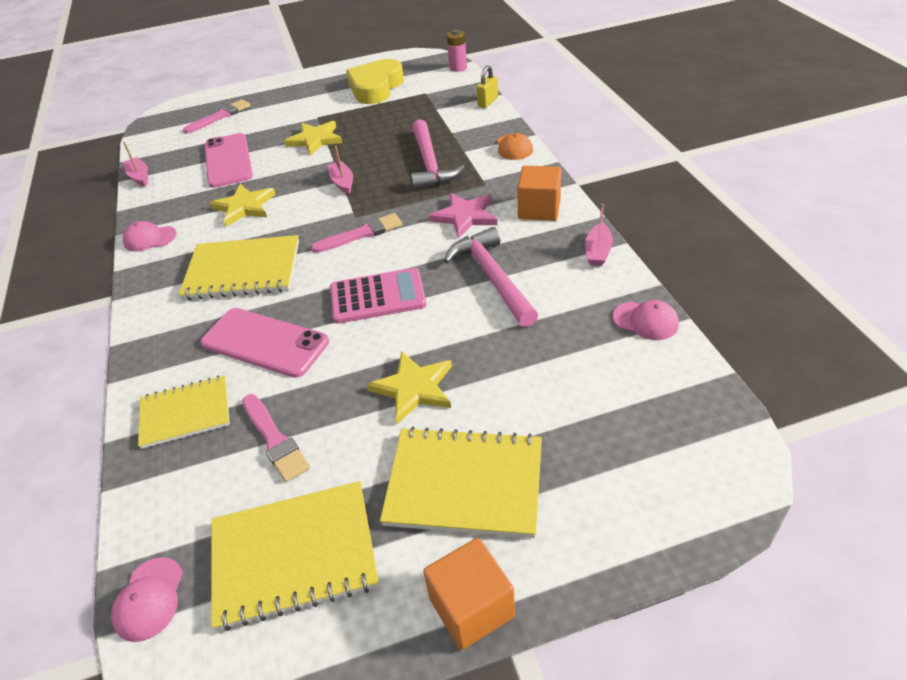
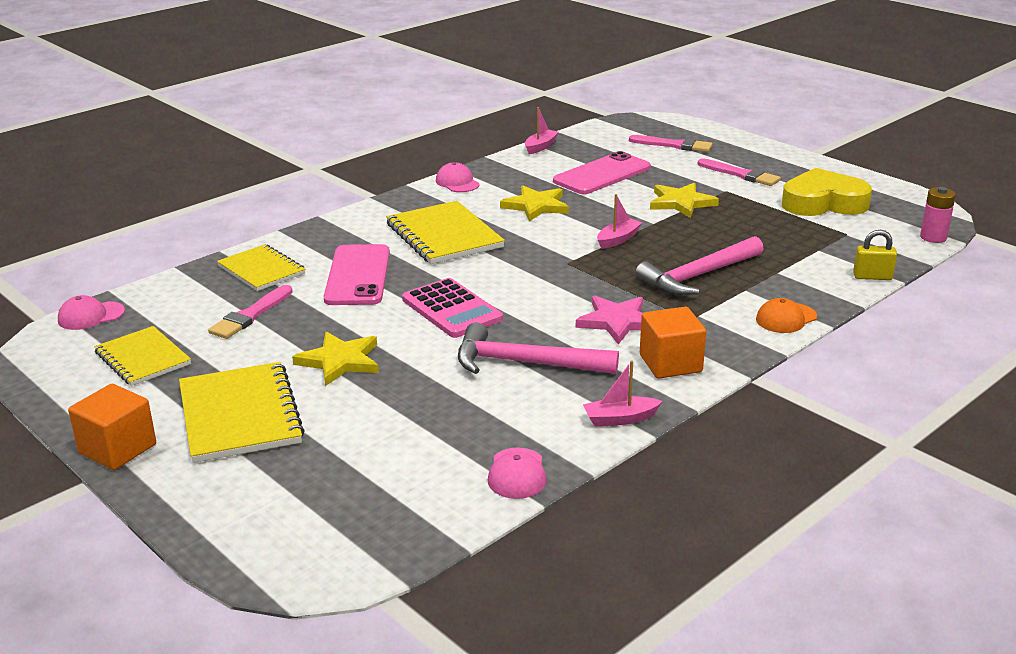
camera: 60 degrees right, 15 degrees down
yellow notebook [211,481,379,631] -> yellow notebook [94,326,191,386], size x0.66
pink brush [311,213,403,253] -> pink brush moved to [698,158,781,186]
pink hammer [444,227,538,327] -> pink hammer turned 120 degrees counterclockwise [458,323,619,374]

